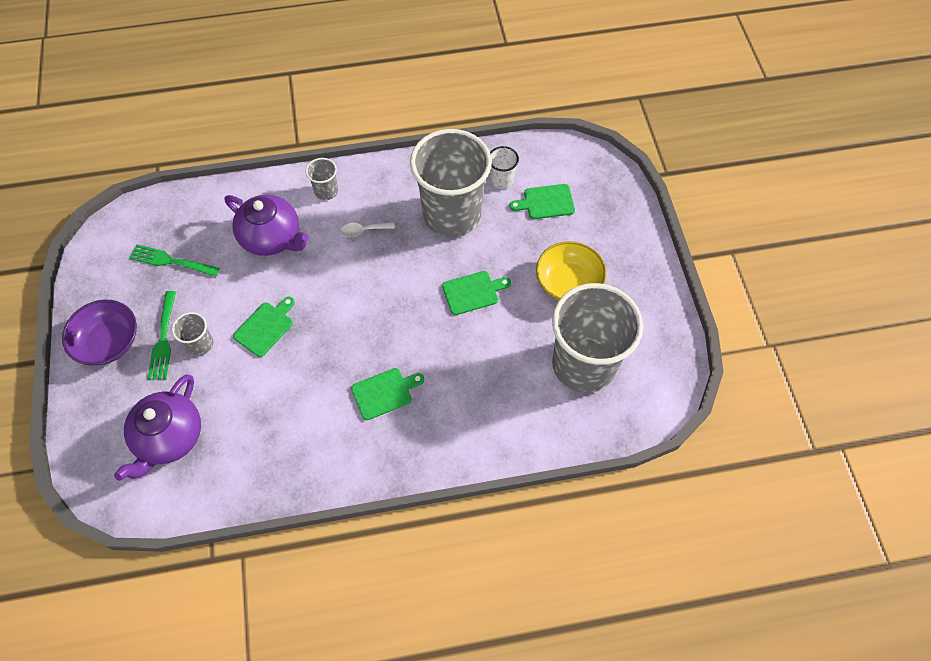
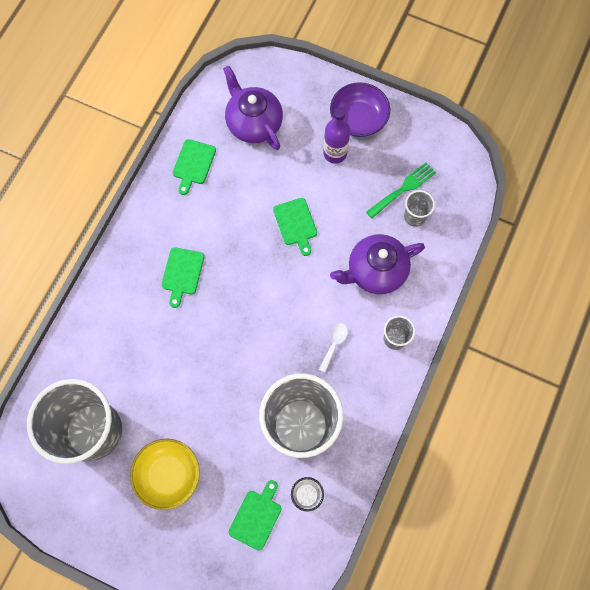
camera: 125 degrees right, 10 degrees up
green fork [148,291,176,380] -> purple bottle [323,107,350,164]
grey cup [172,312,214,355] -> grey cup moved to [404,190,435,227]
green cutting board [442,271,511,315] -> green cutting board moved to [173,139,216,195]

